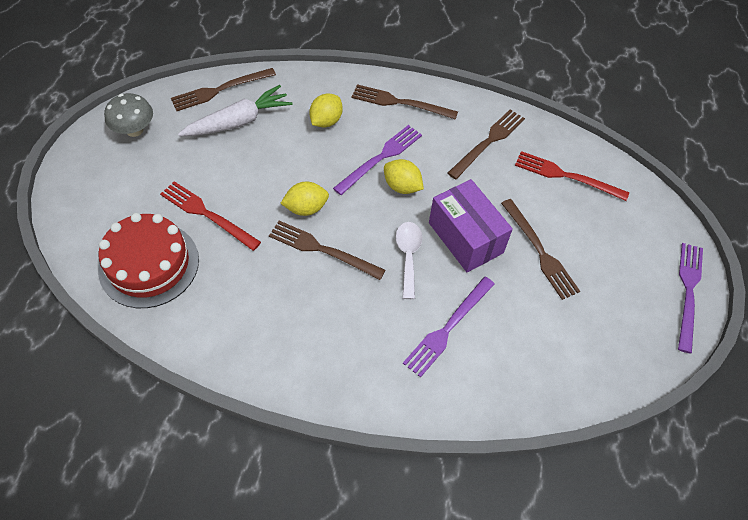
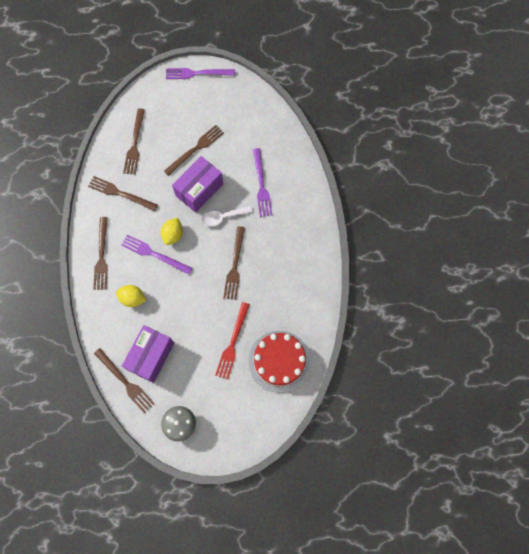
camera: 105 degrees left, 15 degrees up
white carrot [178,85,293,136] -> purple box [122,325,174,383]
yellow lemon [280,182,329,216] -> none
purple fork [403,277,495,378] -> purple fork turned 60 degrees clockwise [253,148,272,217]
red fork [515,151,629,201] -> brown fork [123,108,145,175]

